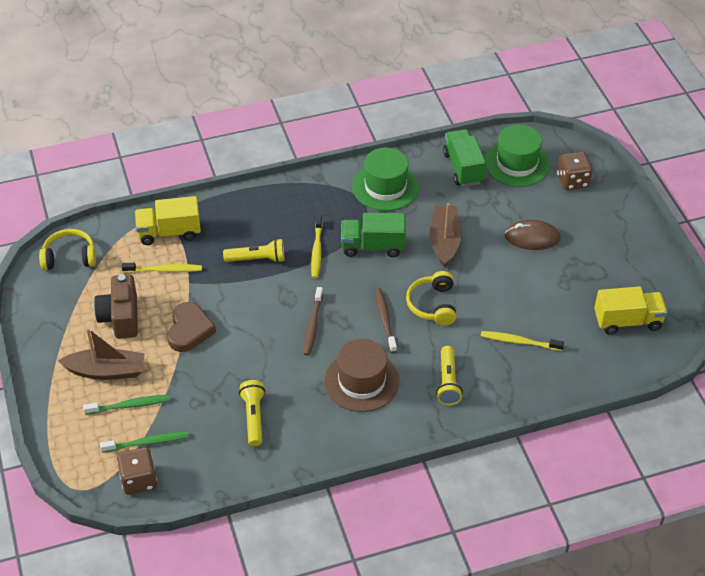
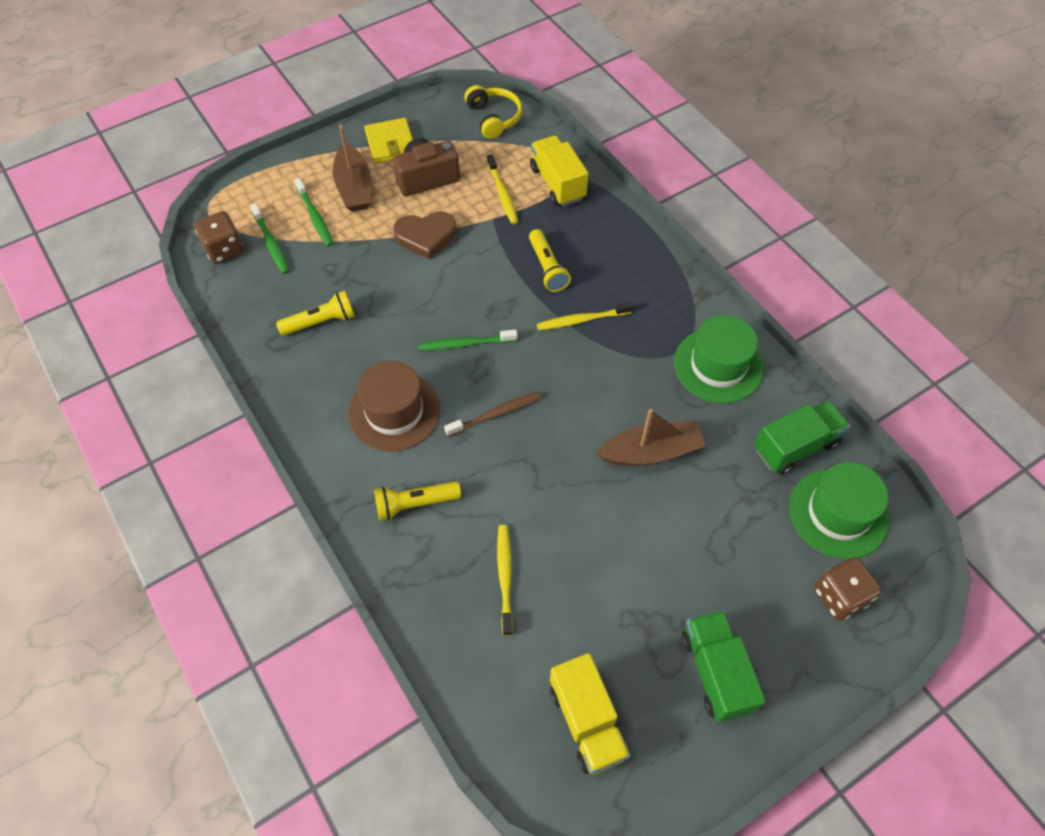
camera: 75 degrees right, 10 degrees up
brown toothbrush [304,287,323,356] -> green toothbrush [418,329,517,351]
green truck [341,213,406,257] -> green truck moved to [681,610,766,723]
yellow headphones [406,271,456,325] -> none
brown mouse [504,220,560,250] -> none
none -> yellow wallet [364,118,413,164]

